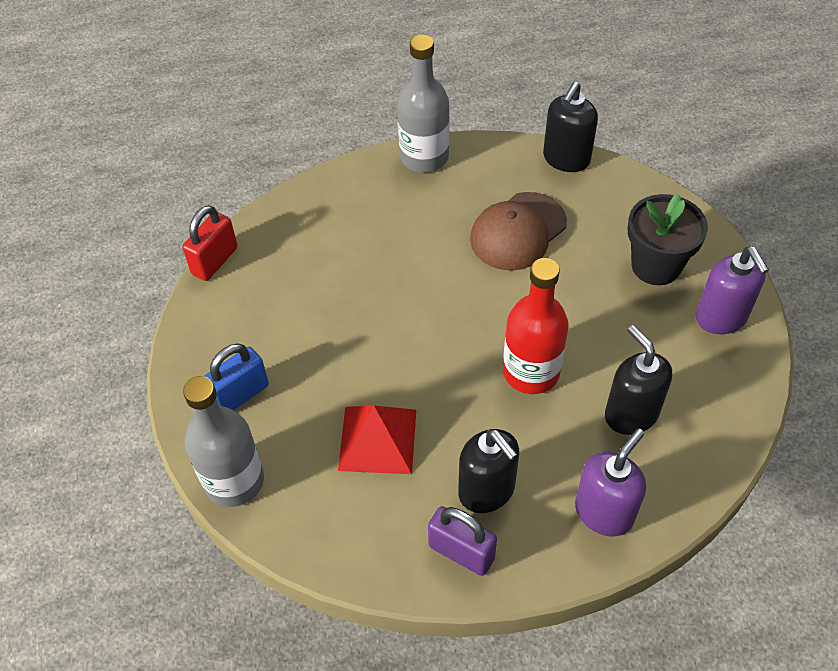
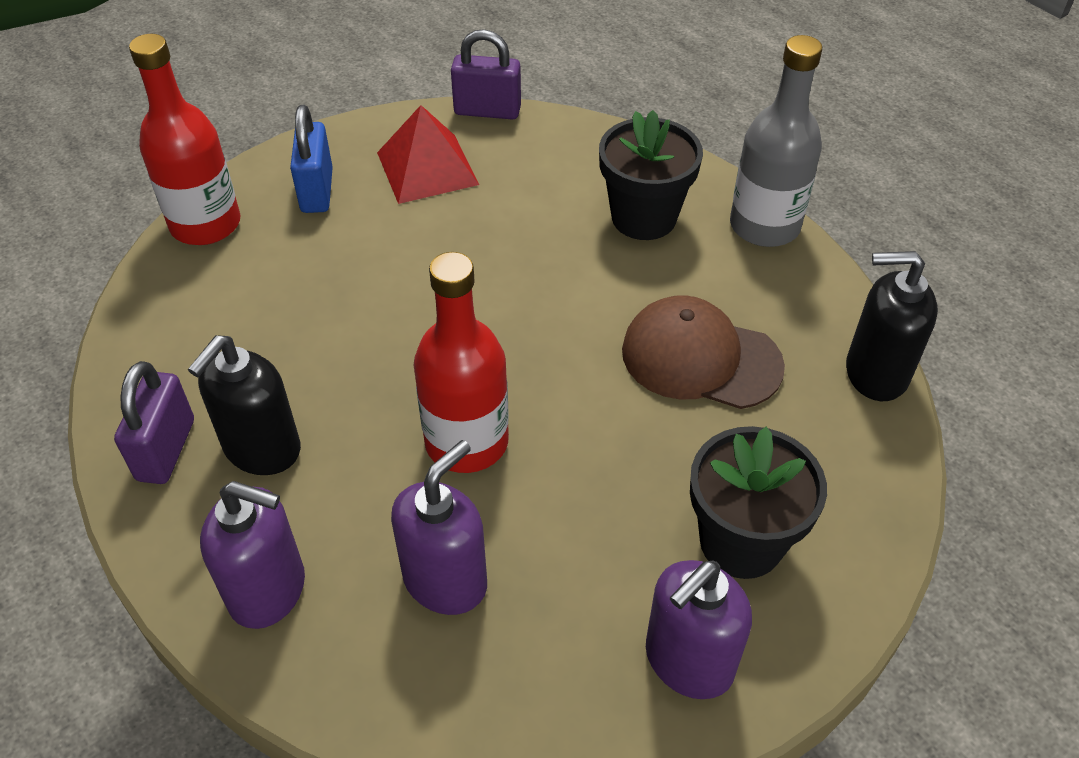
camera: 65 degrees right, 5 degrees down
red padlock [182,205,238,281] -> purple padlock [451,29,521,120]
grey bottle [183,376,264,507] -> red bottle [129,34,240,245]
blue padlock [204,344,269,411] -> blue padlock turned 60 degrees clockwise [290,105,333,213]
red pyramid [338,406,416,474] -> red pyramid moved to [377,105,479,204]
black soap dispenser [605,325,672,435] -> purple soap dispenser [391,440,487,615]
none -> black flower pot [599,110,703,240]

